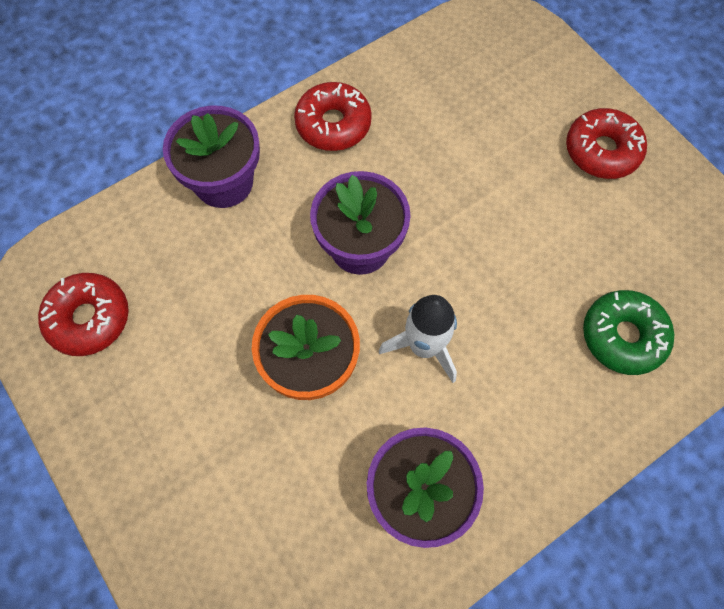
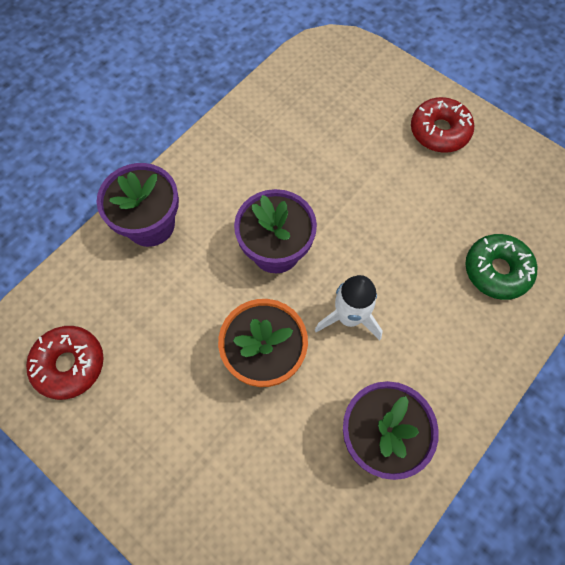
camera: 15 degrees left, 0 degrees up
red donut [294,82,372,151] -> none

